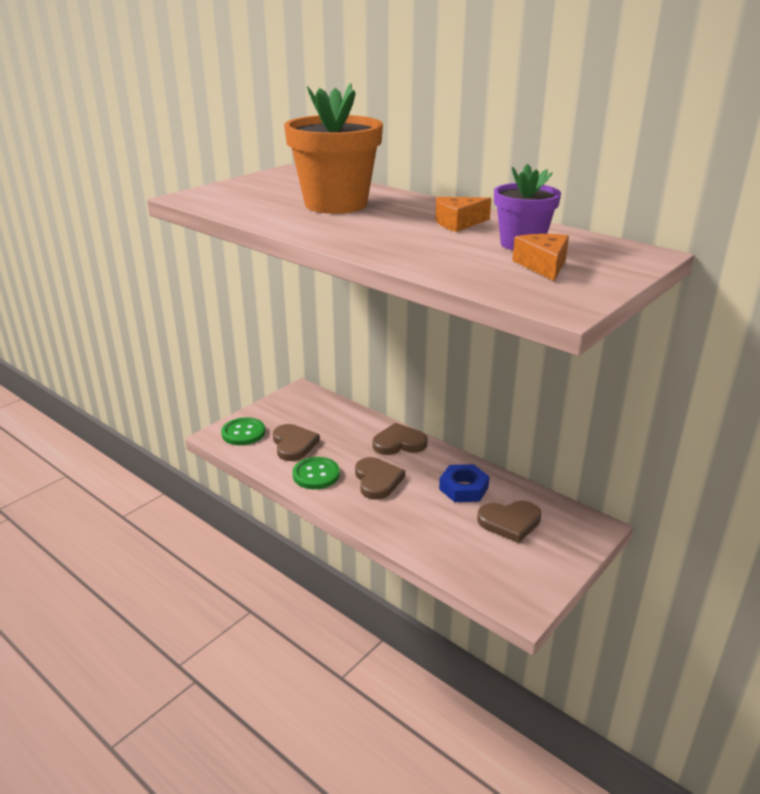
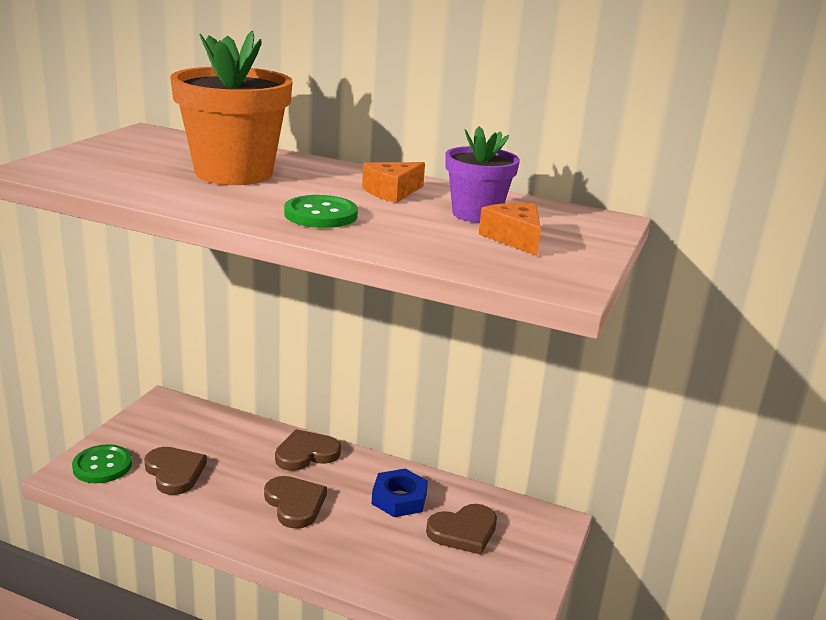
camera: 20 degrees left, 5 degrees down
green button [293,457,340,489] -> green button moved to [284,195,358,228]

